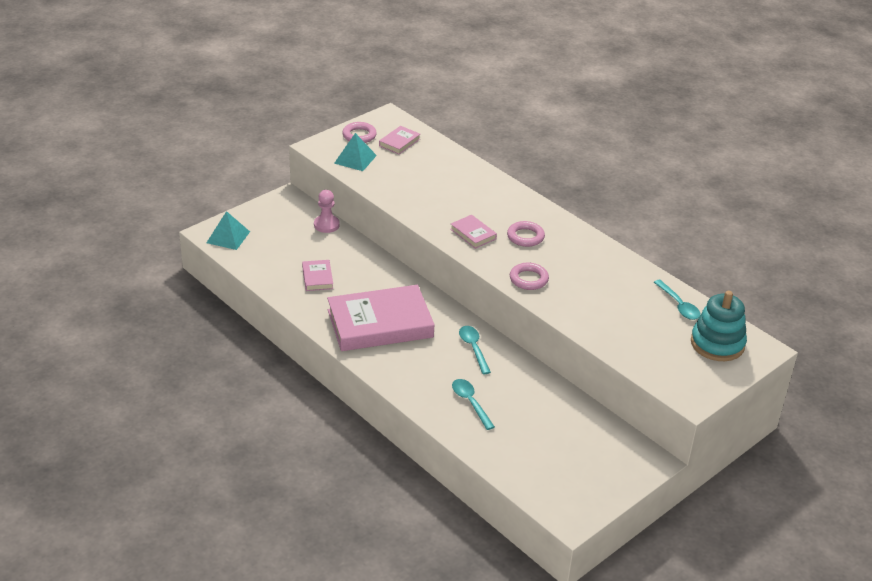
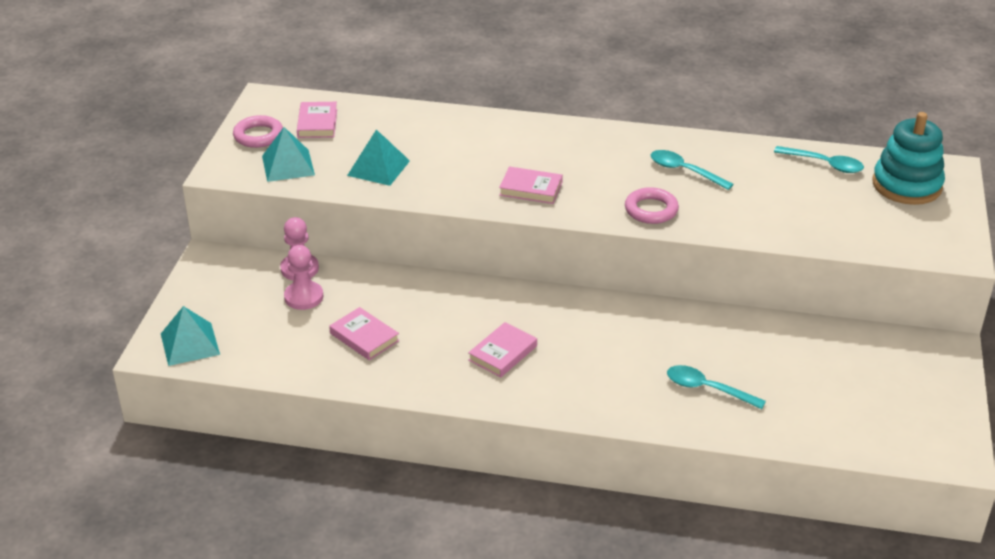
camera: 35 degrees left, 0 degrees up
pink book [327,285,435,351] -> pink book [468,322,537,377], size x0.44
turquoise spoon [459,326,491,374] -> turquoise spoon moved to [651,150,733,190]
pink ring [507,221,545,247] -> none
none -> pink pawn [284,245,323,310]
none -> turquoise pyramid [347,129,410,186]

